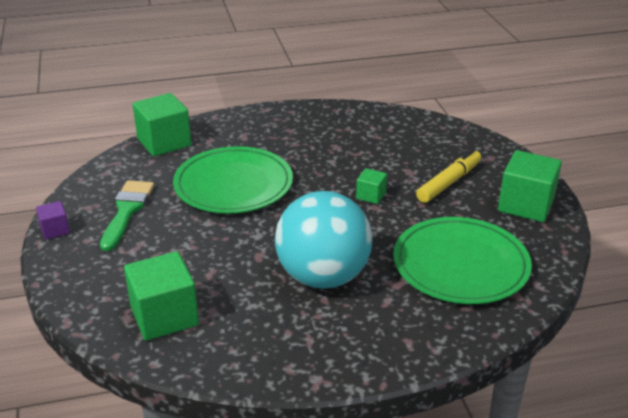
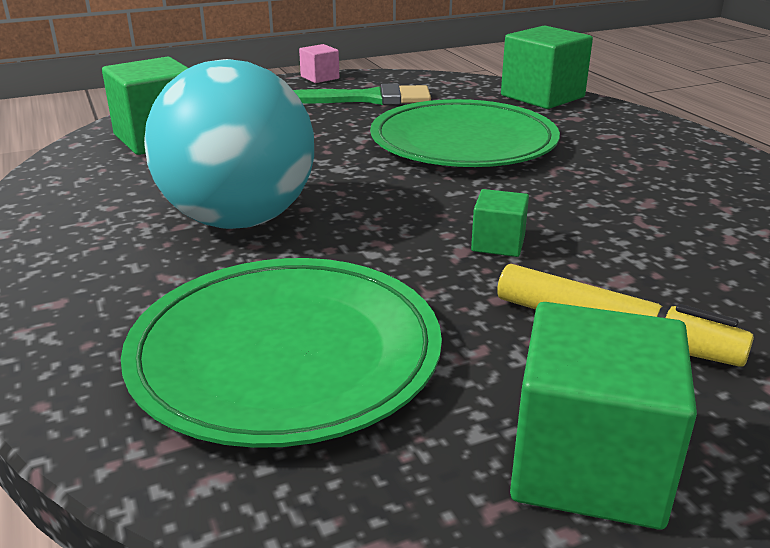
camera: 80 degrees right, 5 degrees down
purple cube [36,201,70,240] -> pink cube [299,44,339,83]

